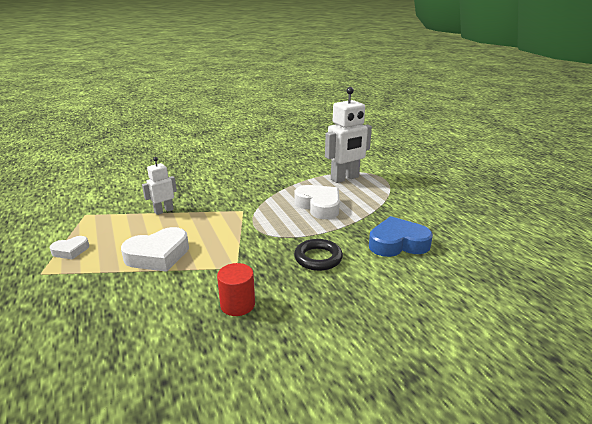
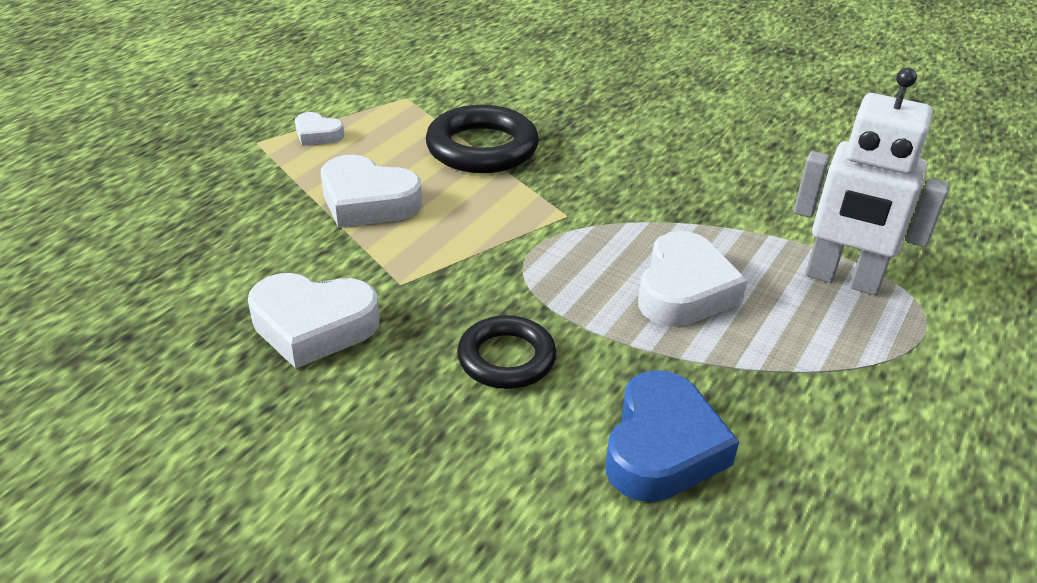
camera: 55 degrees right, 10 degrees up
white robot [142,157,177,215] -> black ring [426,105,539,173]
red cylinder [217,263,255,316] -> white heart [248,273,380,369]
blue heart [369,216,433,257] -> blue heart turned 60 degrees clockwise [606,370,739,502]

